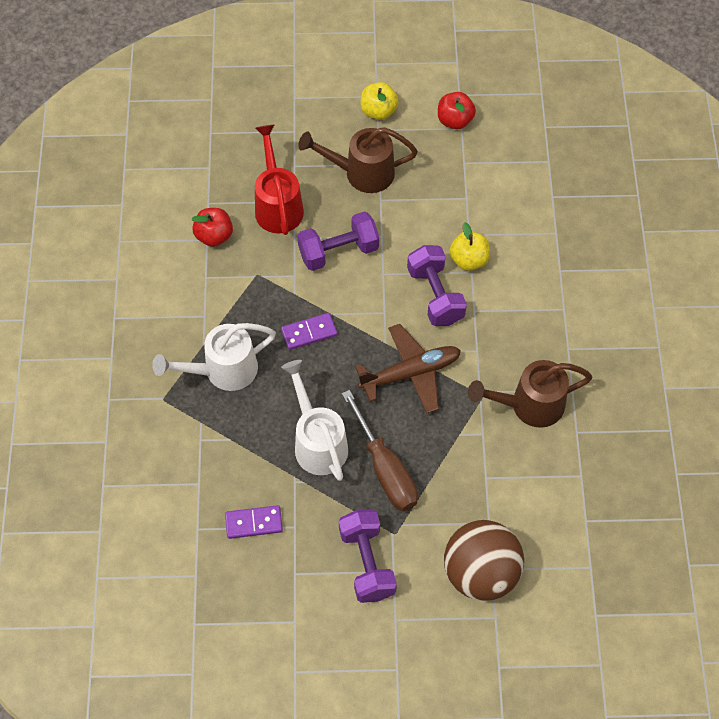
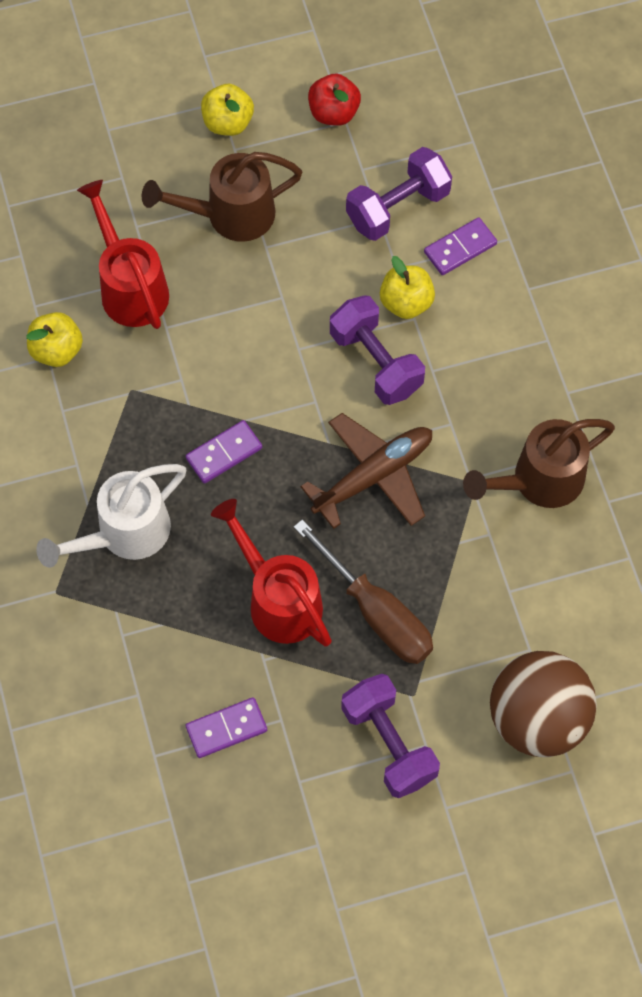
camera: 15 degrees left, 5 degrees up
red apple [191,208,233,247] -> yellow apple [26,312,83,367]
white watering can [281,360,348,481] -> red watering can [211,499,332,646]
purple dumbbell [297,211,379,271] -> purple dumbbell moved to [346,147,452,241]
none -> purple domino [424,217,497,275]

